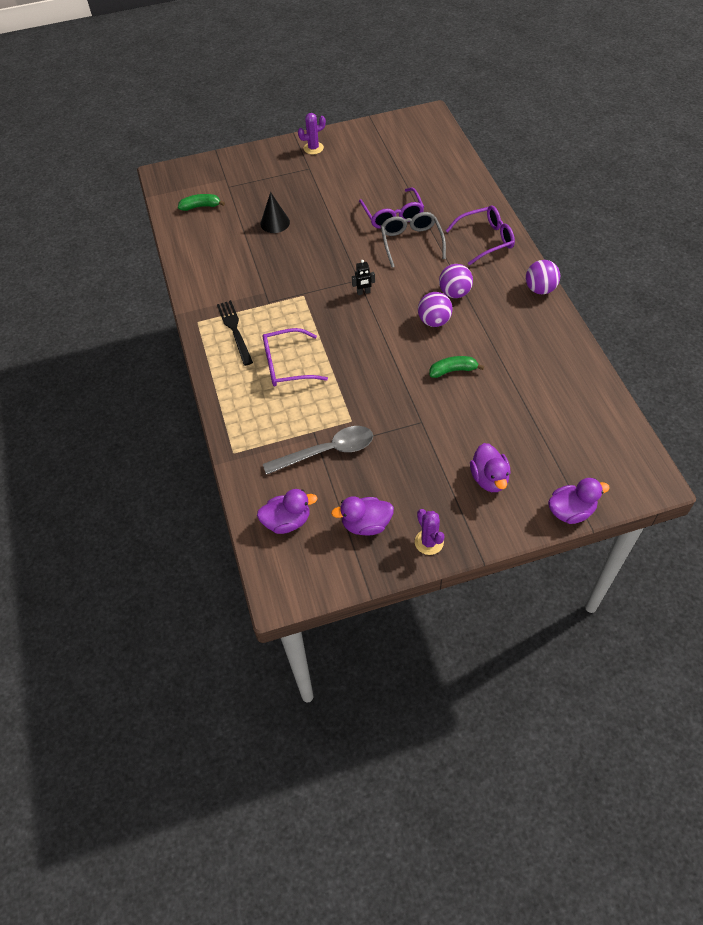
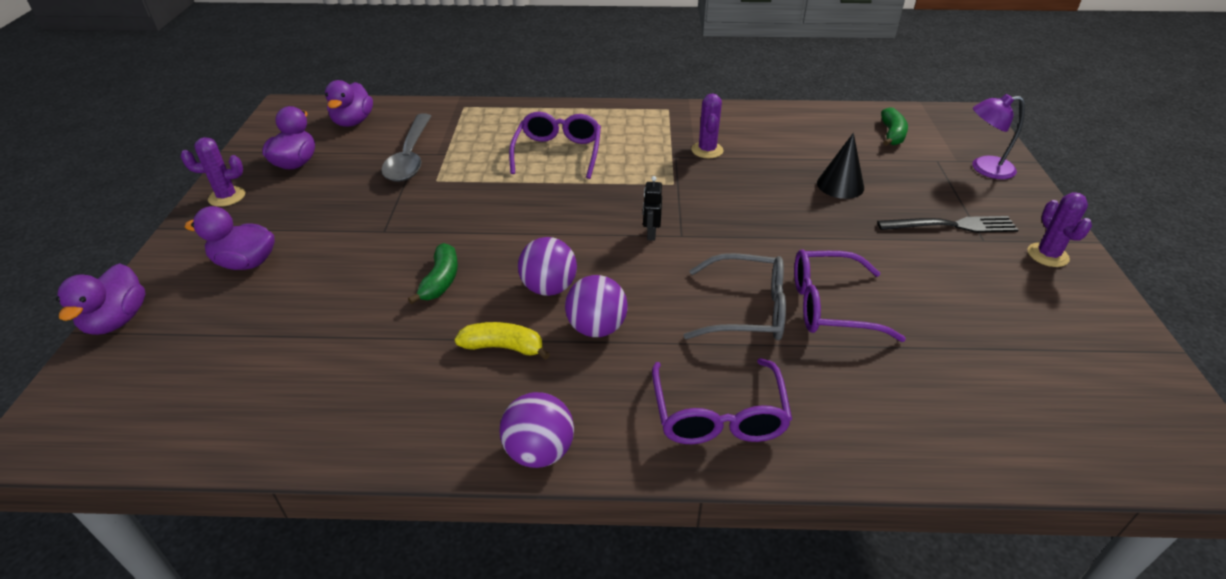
camera: 105 degrees right, 15 degrees down
black fork [217,300,253,366] -> black fork moved to [877,216,1018,233]
none -> yellow banana [454,322,550,360]
none -> purple cactus [691,93,723,158]
none -> purple lamp [973,94,1025,179]

